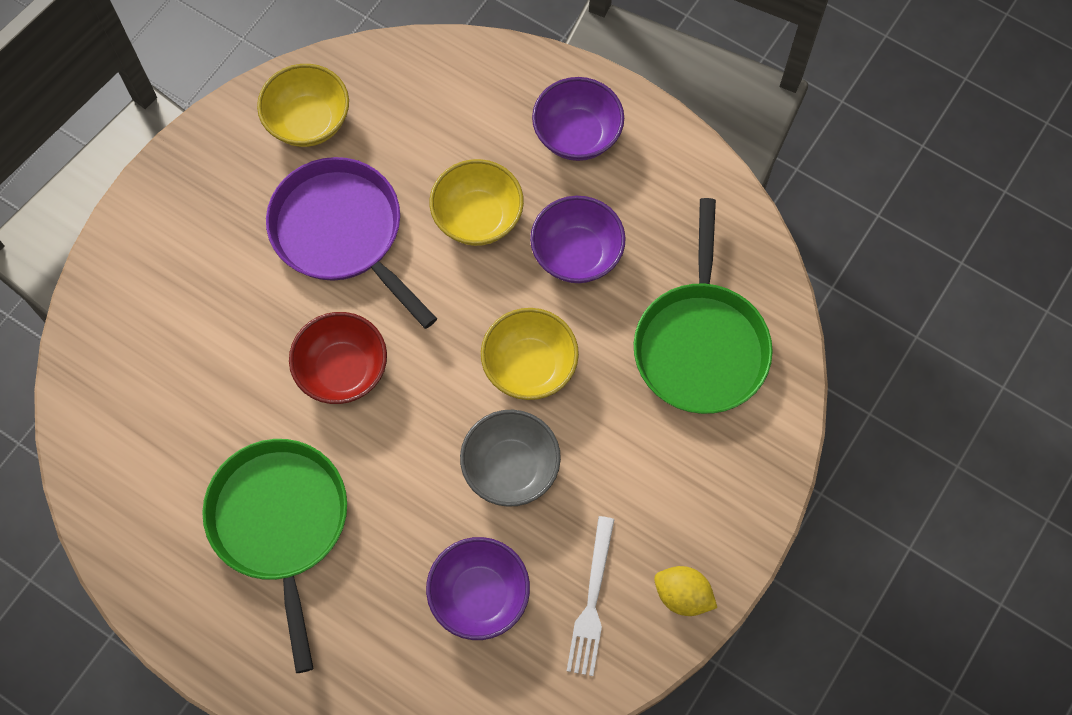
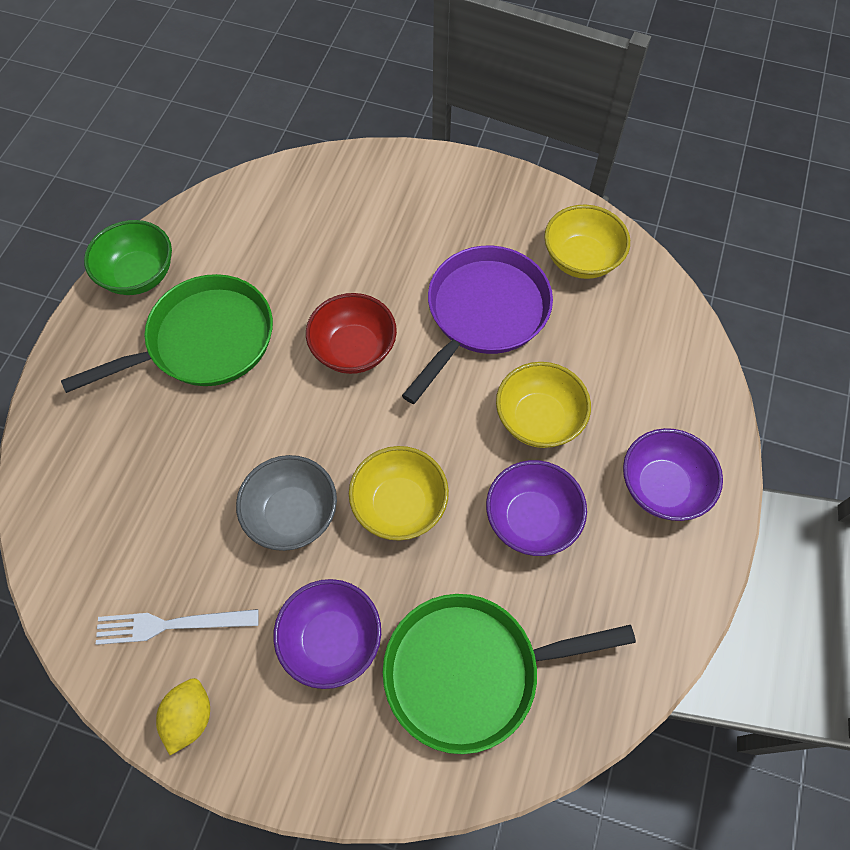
camera: 75 degrees right, 5 degrees down
purple bowl [426,537,530,640] -> purple bowl moved to [273,579,381,689]
none -> green bowl [84,220,172,295]

